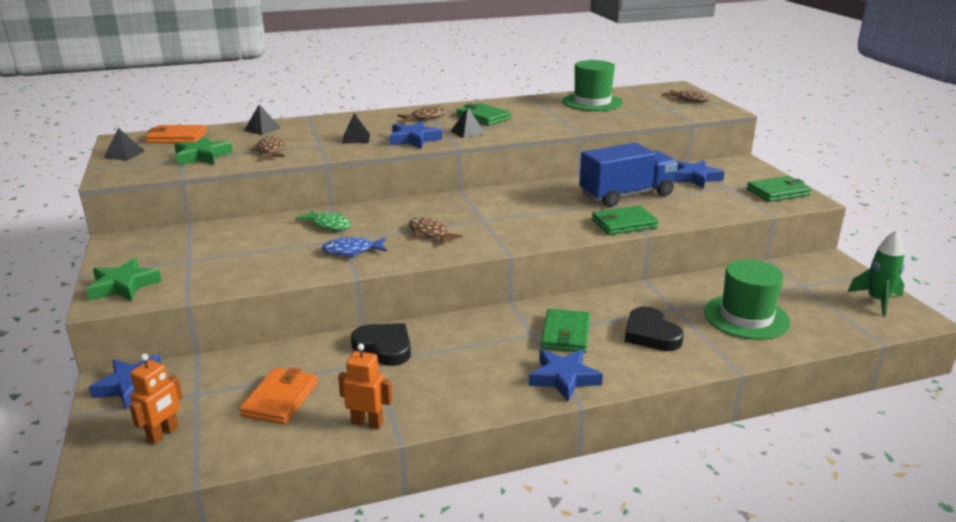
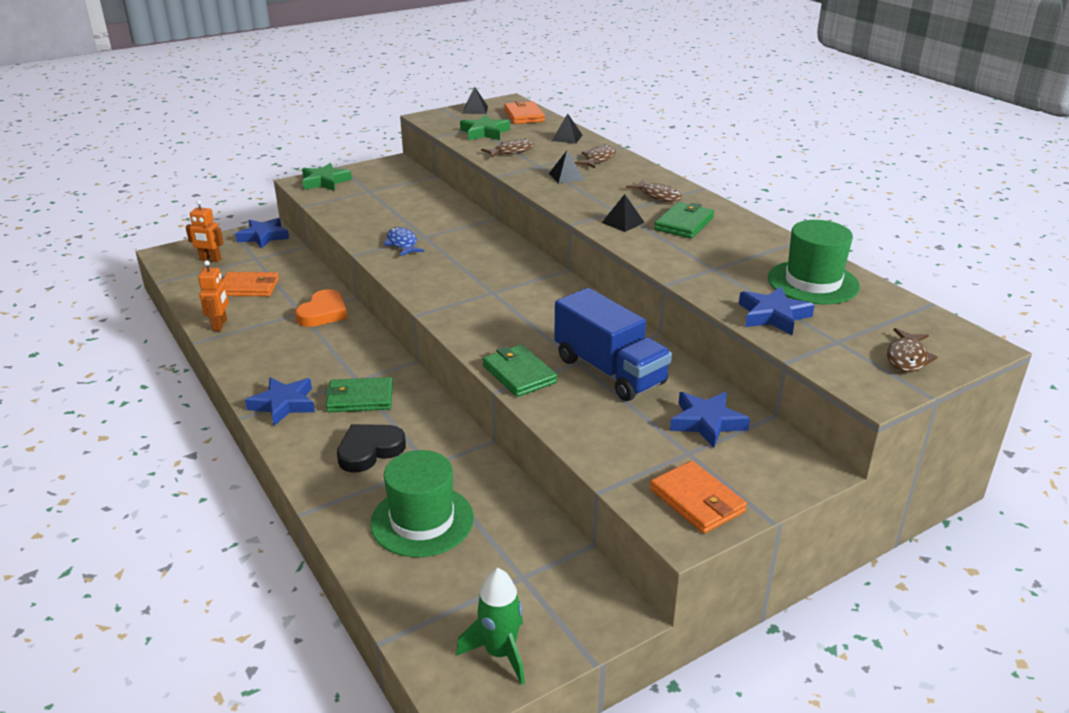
camera: 75 degrees right, 5 degrees up
green fish [295,209,351,231] -> none
black heart [351,323,411,366] -> orange heart [295,289,347,327]
blue star [389,121,442,149] -> blue star moved to [739,286,815,335]
brown fish [409,217,462,245] -> brown fish moved to [574,144,616,168]
green wallet [747,176,812,202] -> orange wallet [650,461,747,533]

